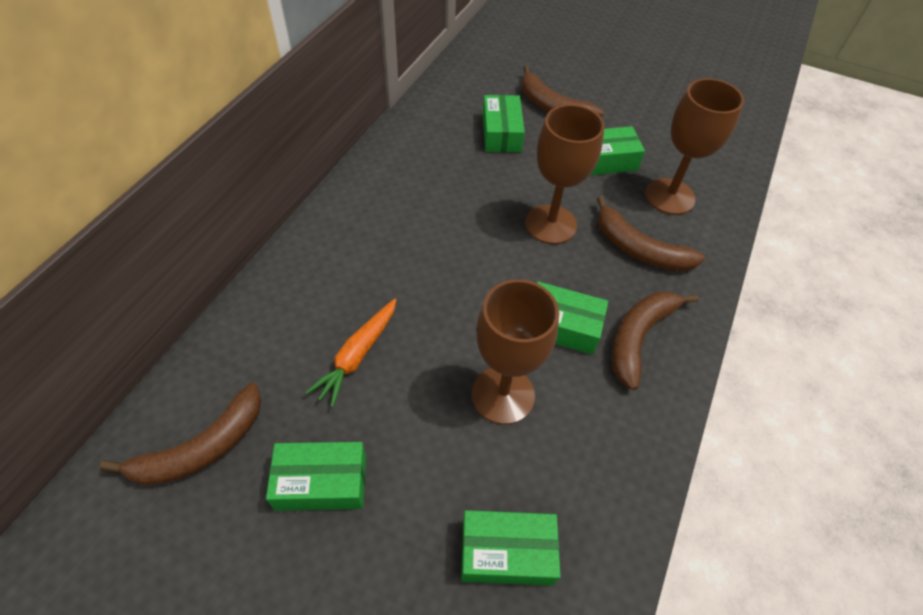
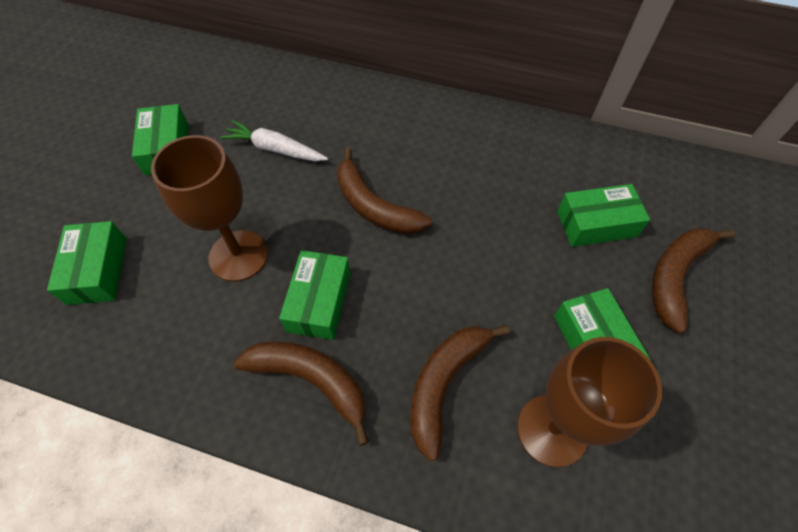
camera: 85 degrees right, 5 degrees up
brown banana [100,383,262,486] -> brown banana moved to [337,148,432,234]
orange carrot [306,299,397,407] -> white carrot [220,120,328,161]
brown goblet [525,104,605,244] -> none

